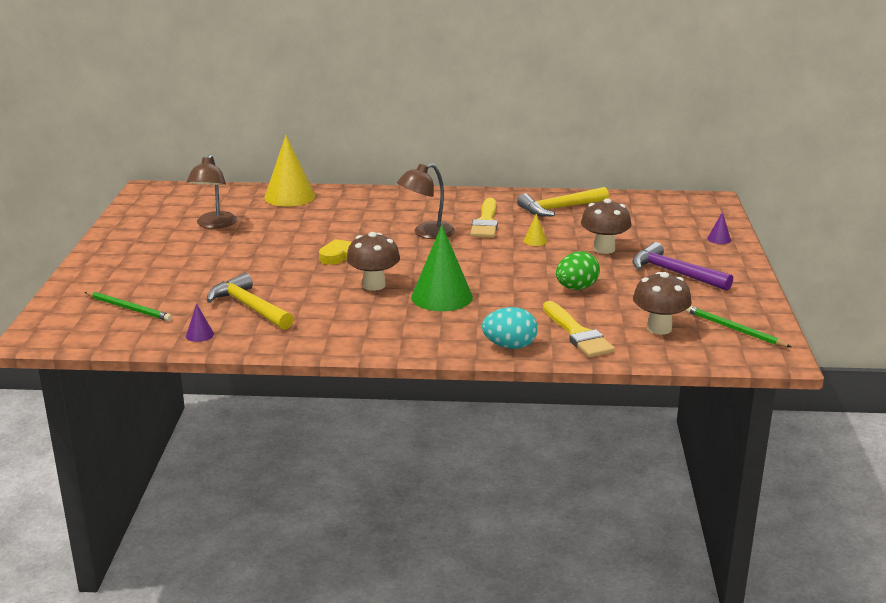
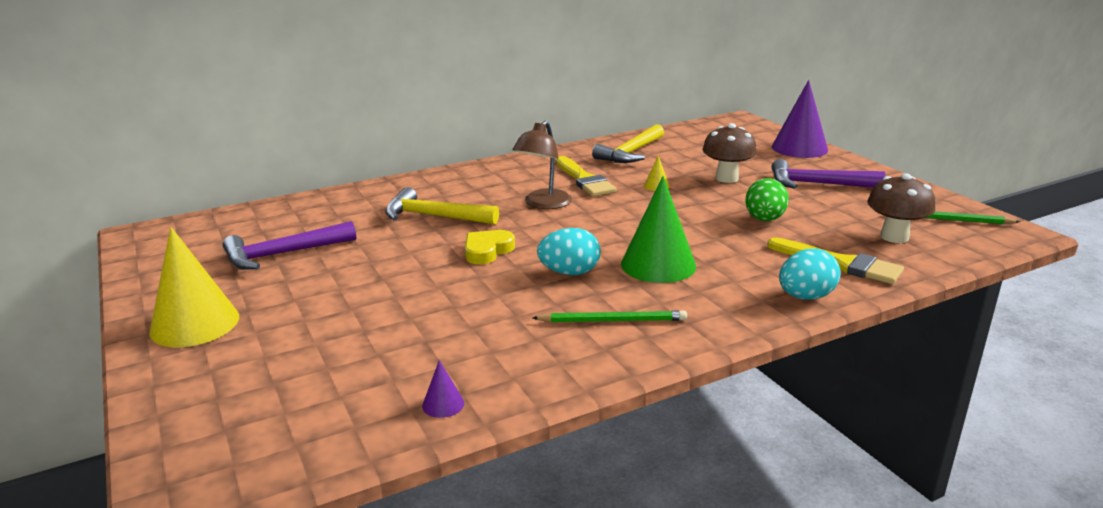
camera: 30 degrees left, 0 degrees up
green pencil [85,292,172,321] -> green pencil moved to [533,310,687,322]
brown lamp [187,155,237,229] -> purple hammer [223,221,356,270]
yellow hammer [207,273,294,330] -> yellow hammer moved to [385,187,499,225]
yellow cone [264,135,316,207] -> yellow cone moved to [149,227,239,347]
brown mushroom [346,232,400,291] -> turquoise egg [537,228,601,275]
purple cone [707,212,731,244] -> purple cone [772,80,828,158], size x2.36

